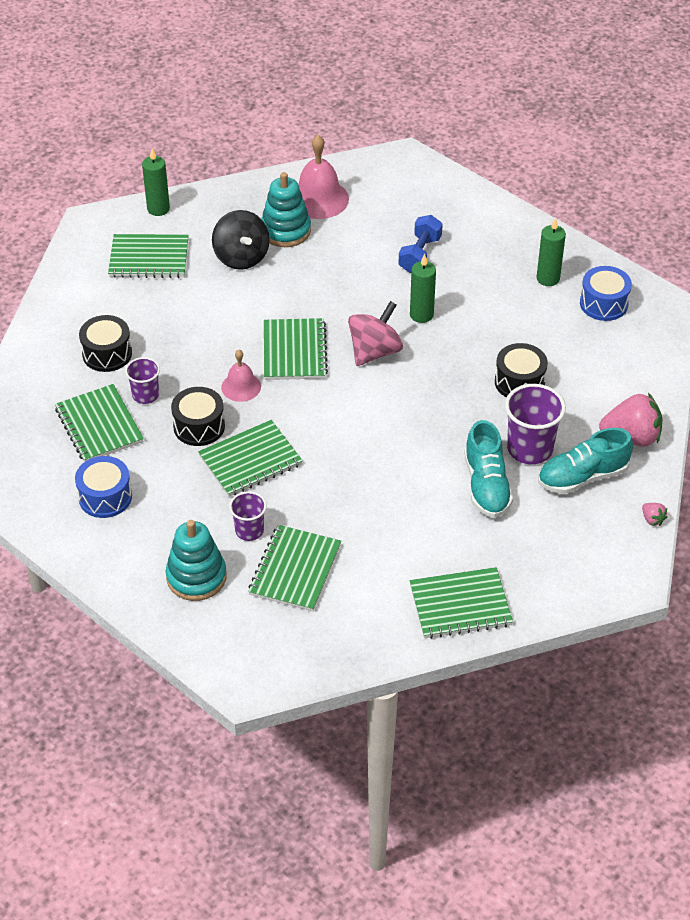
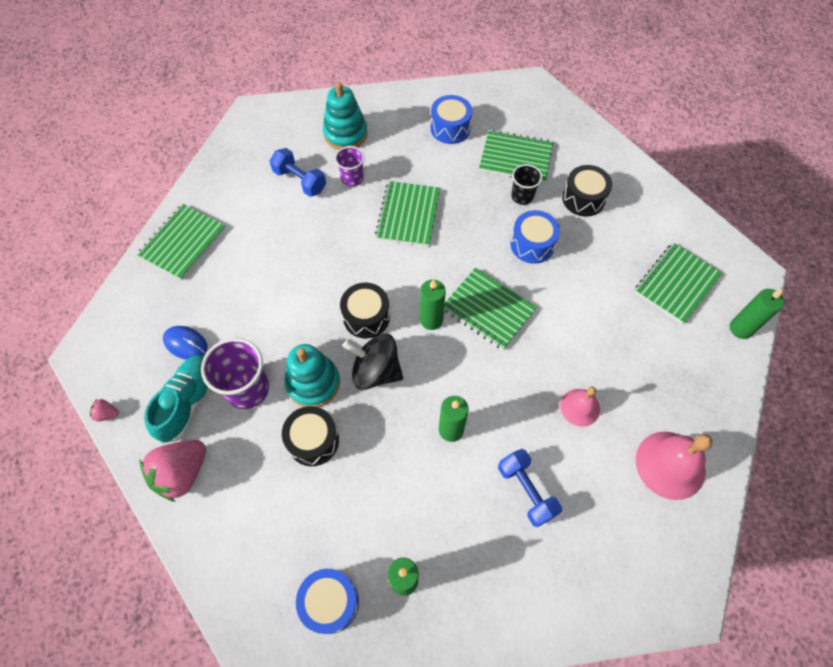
camera: 130 degrees right, 15 degrees up
purple cup [125,357,160,404] -> black cup [511,164,542,205]
black drum [171,387,225,446] -> black drum moved to [340,283,390,338]
black spinning top [212,210,270,270] -> black spinning top moved to [343,334,403,390]
pink bell [221,350,261,402] -> pink bell moved to [560,387,600,427]
green notebook [248,525,341,611] -> blue dumbbell [270,148,326,197]
turquoise stacking toy [261,172,311,247] -> turquoise stacking toy moved to [285,344,340,407]
pink spinning top [348,301,403,366] -> none
turquoise shoe [464,420,513,518] -> none
none -> blue mouse [163,326,208,360]
none -> green candle [420,279,446,330]
none -> blue drum [510,210,560,264]

